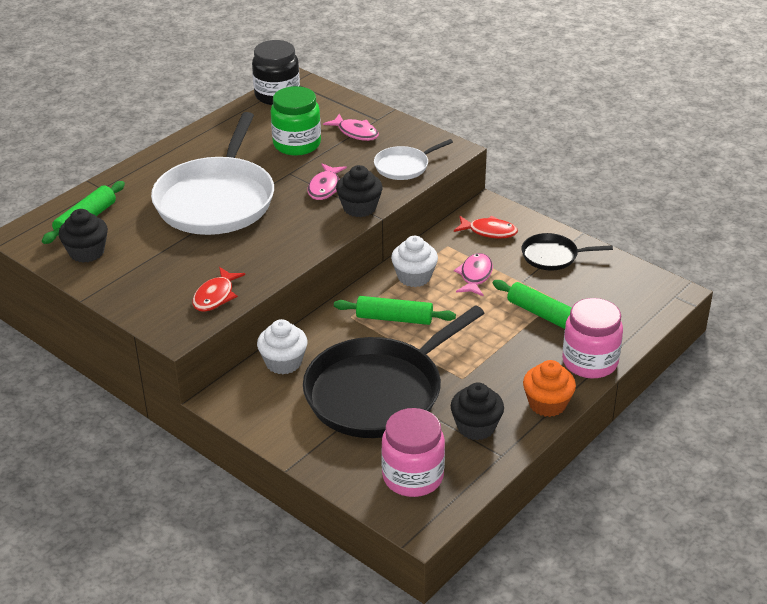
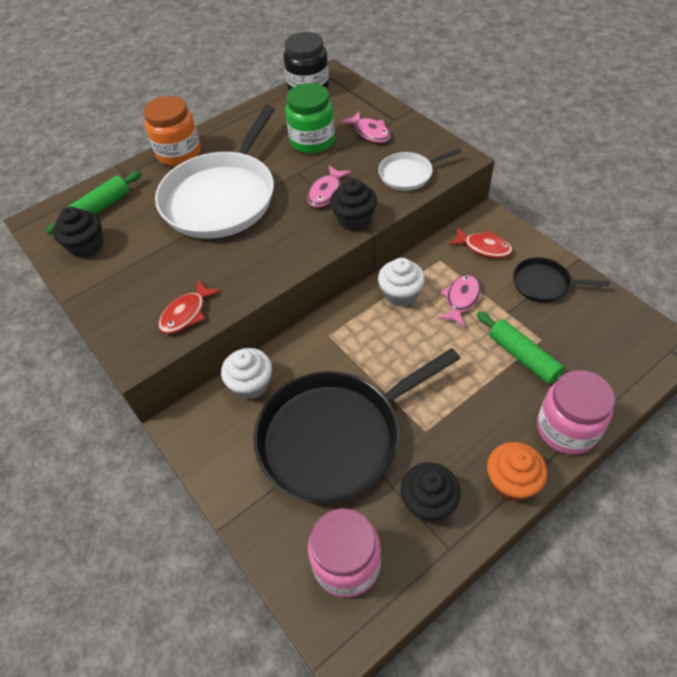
camera: 15 degrees right, 15 degrees up
green rolling pin [334,296,456,325] -> none
none -> orange jar [144,96,201,166]

